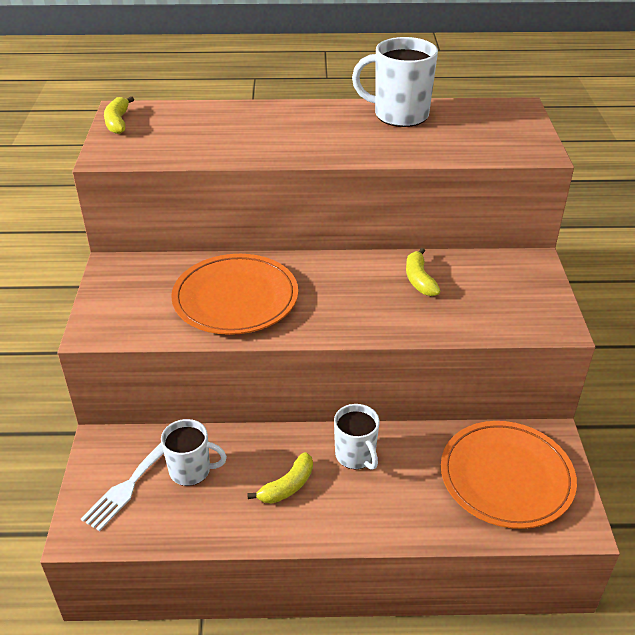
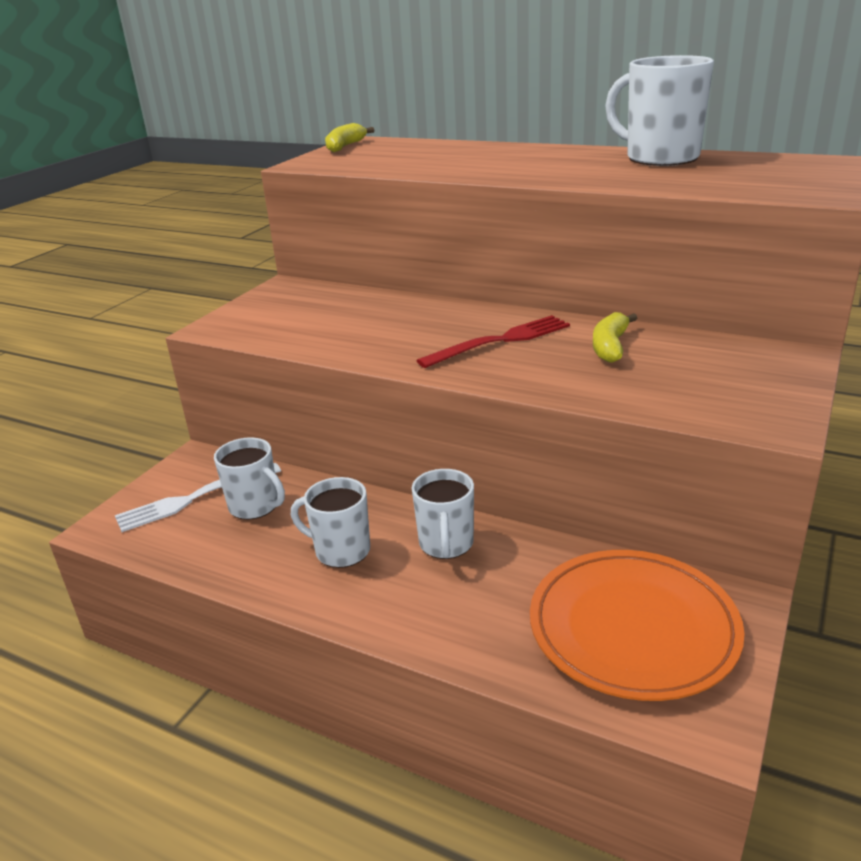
camera: 30 degrees right, 10 degrees down
orange plate [171,254,298,335] -> none
yellow banana [247,452,313,504] -> white mug [291,477,370,568]
none -> red fork [416,315,570,368]

